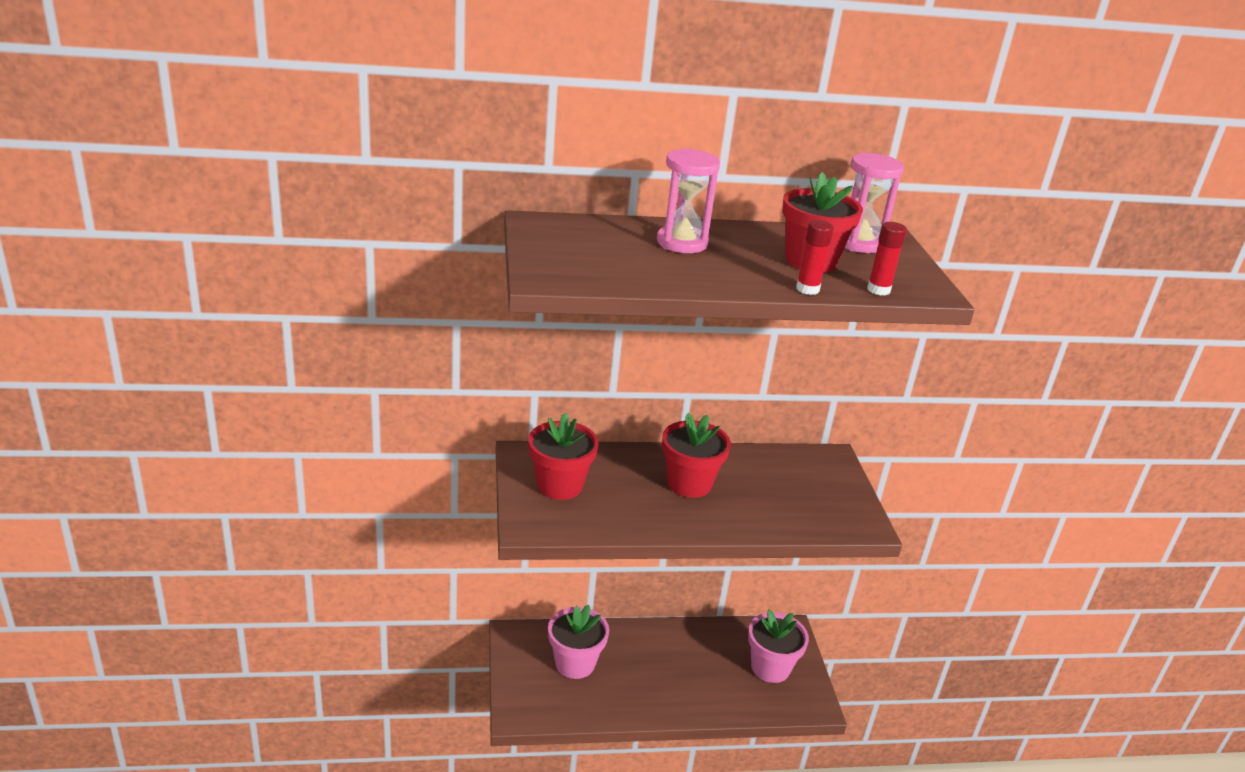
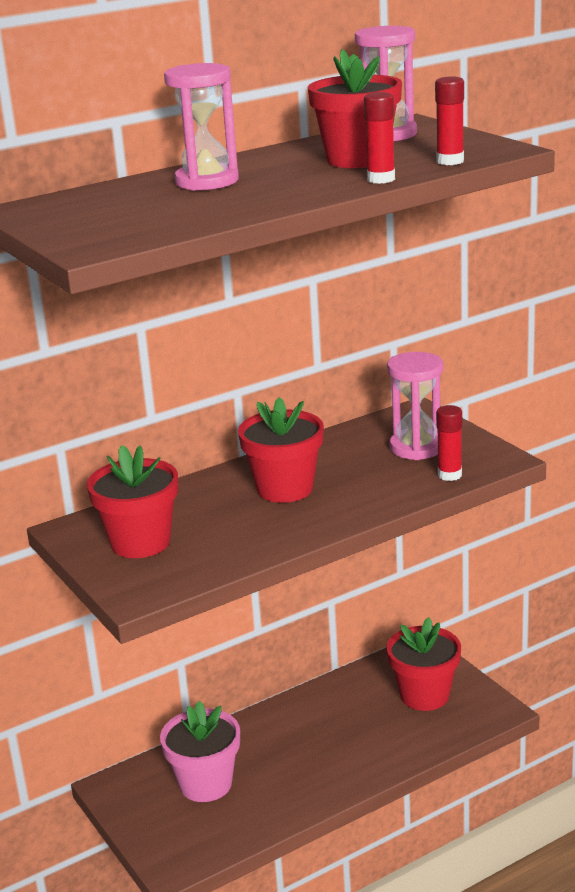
camera: 20 degrees left, 5 degrees down
pink flower pot [748,609,809,683] -> red flower pot [387,617,461,711]
none -> pink hourglass [387,352,443,460]
none -> red glue stick [436,405,462,481]

